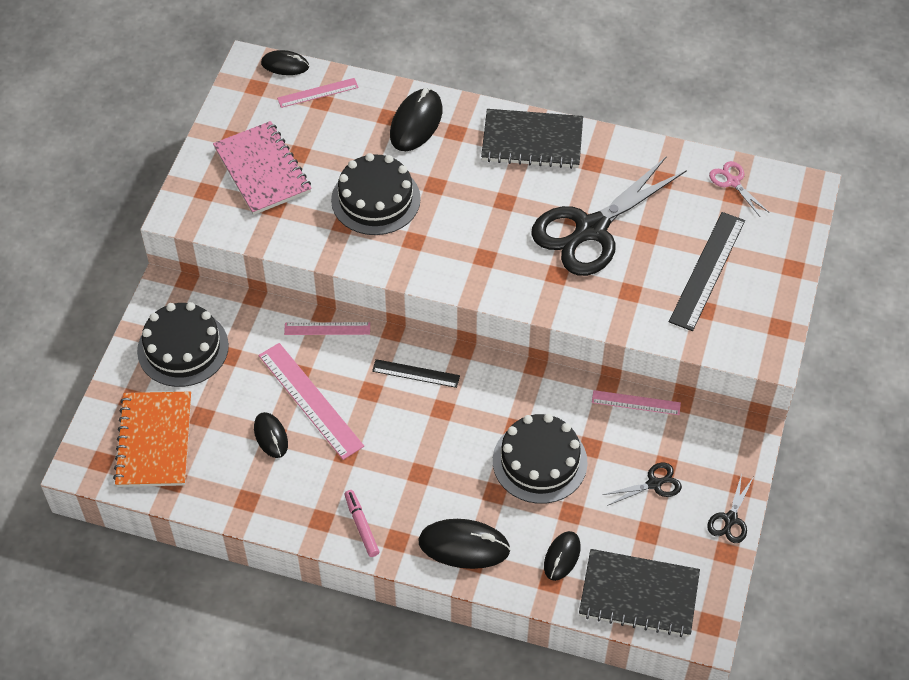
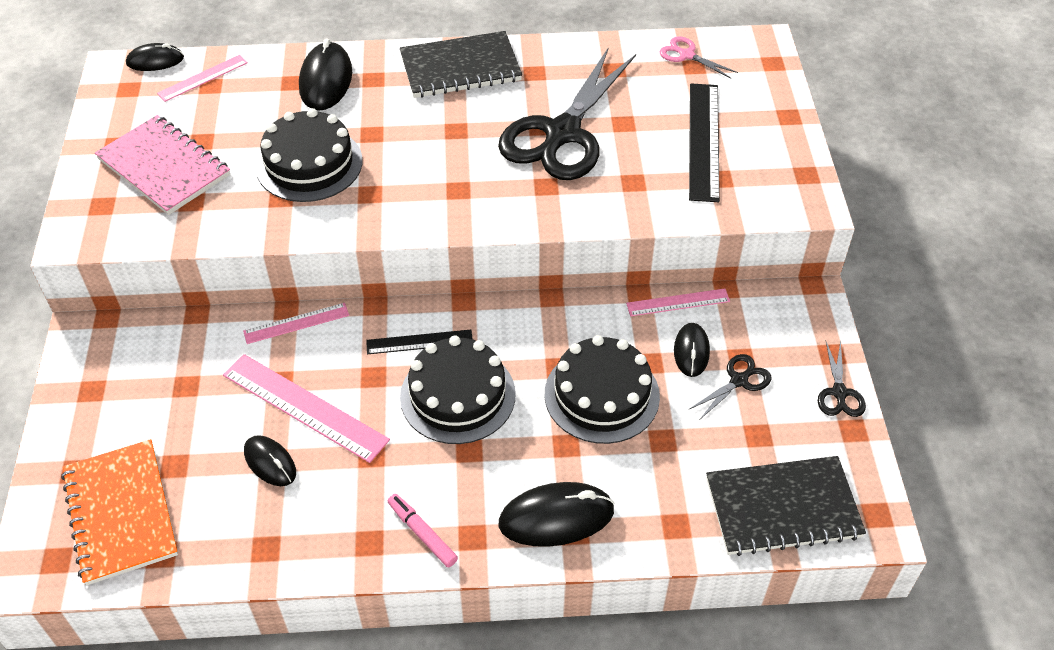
camera: 20 degrees left, 5 degrees down
black cake [137,302,229,387] -> black cake moved to [400,335,516,444]
black mouse [544,531,581,581] -> black mouse moved to [674,323,710,377]

